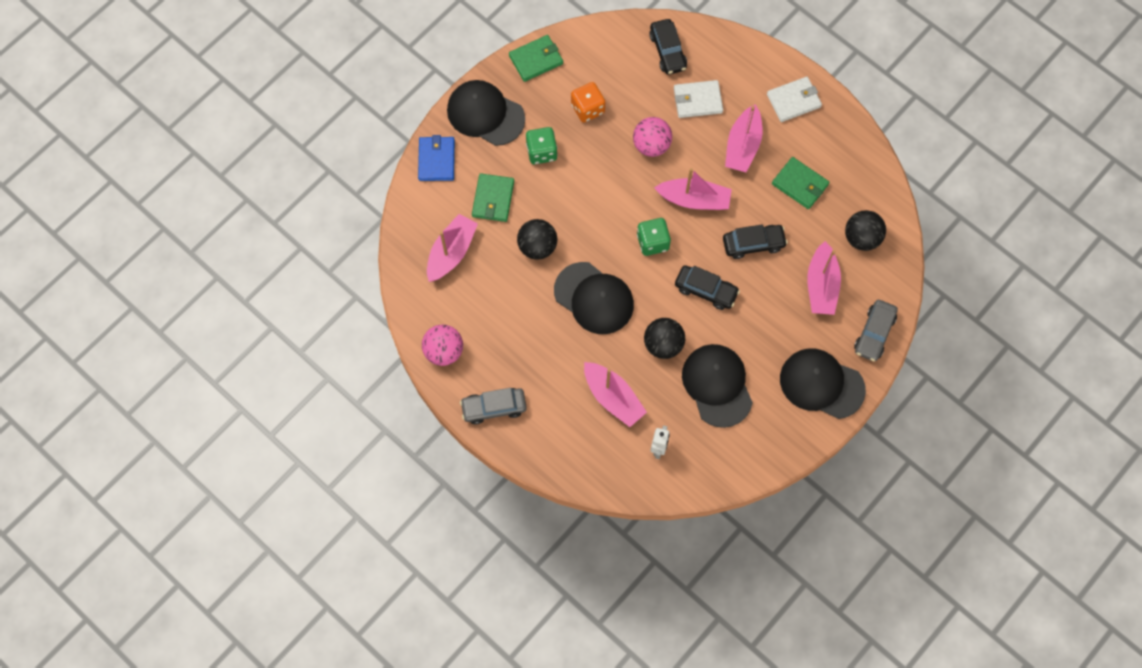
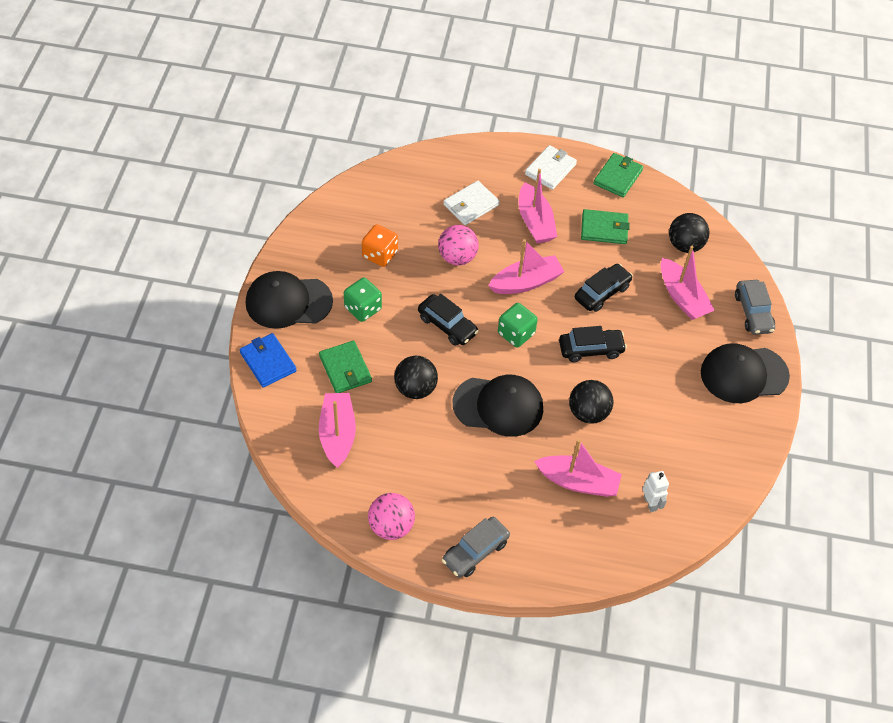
camera: 35 degrees left, 15 degrees down
green wallet [509,35,563,82] -> green wallet moved to [594,153,643,197]
black car [649,19,687,75] -> black car moved to [418,294,479,346]
black cap [682,344,753,428] -> none

